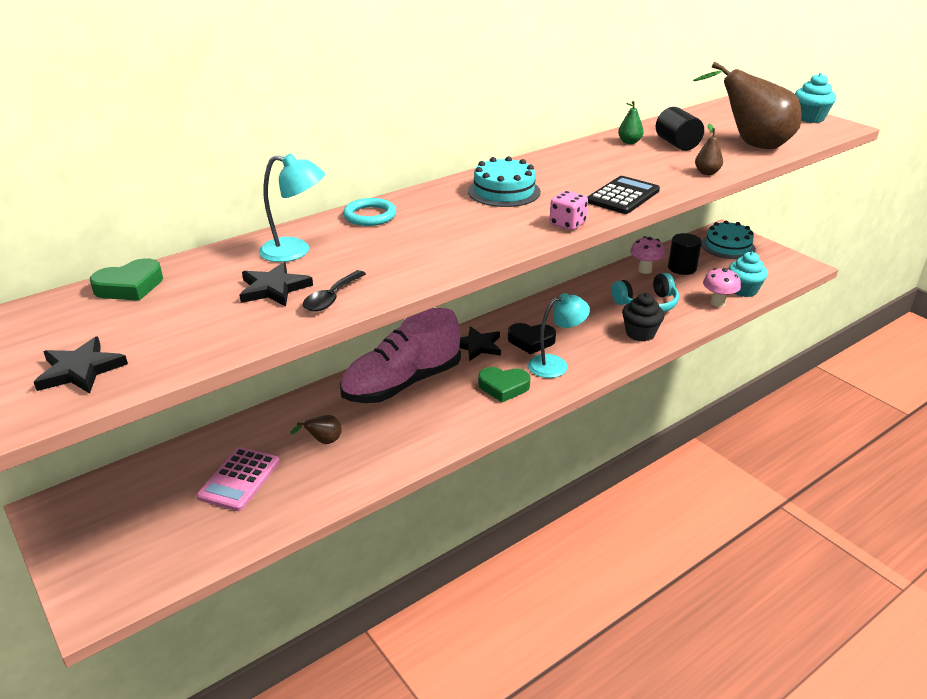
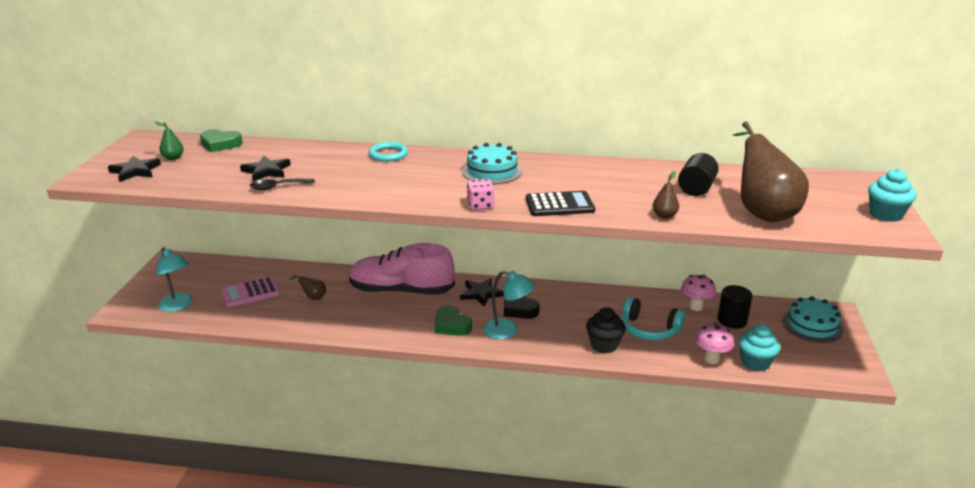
camera: 45 degrees right, 5 degrees down
turquoise lamp [259,153,325,262] -> turquoise lamp moved to [156,247,193,312]
green pear [618,101,644,144] -> green pear moved to [155,122,184,160]

